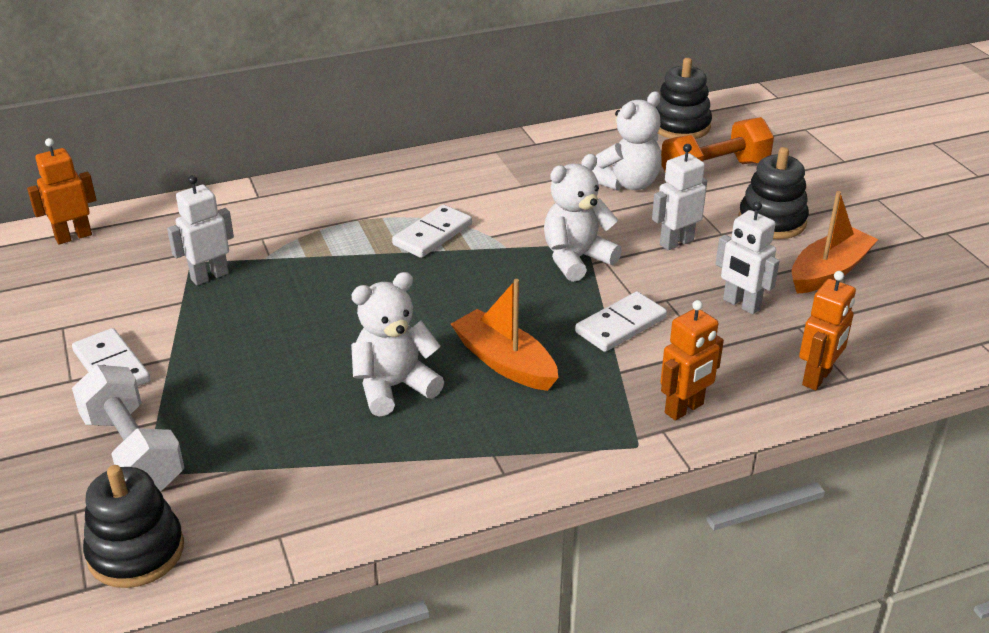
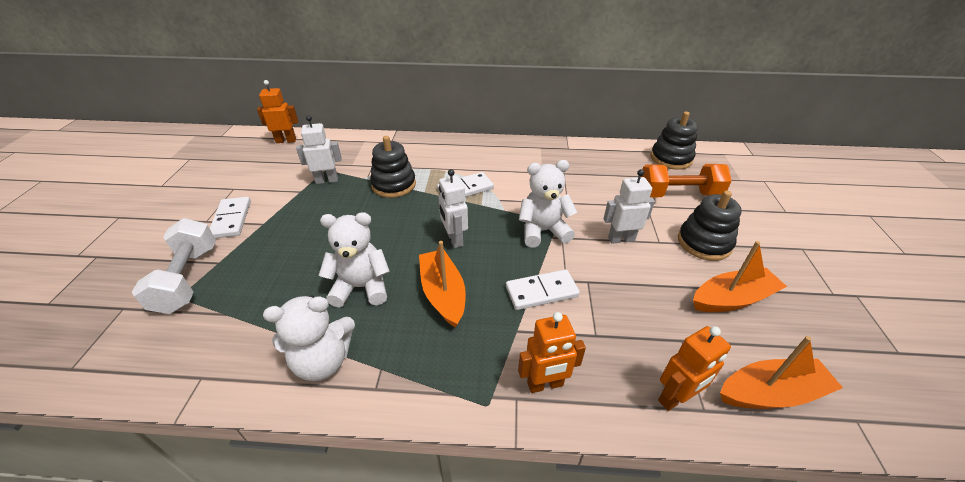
camera: 25 degrees right, 5 degrees up
black stacking toy [83,465,184,588] -> black stacking toy moved to [370,136,416,198]
white teddy bear [592,91,662,191] -> white teddy bear moved to [263,296,355,381]
white robot [716,201,779,314] -> white robot moved to [438,169,468,248]
none -> orange boat [720,336,843,409]

